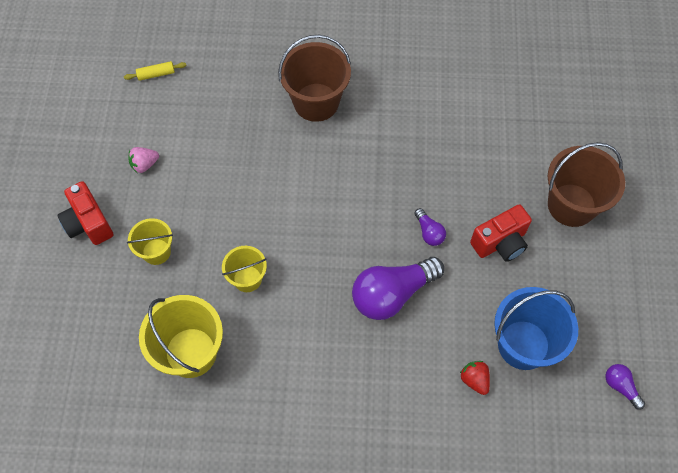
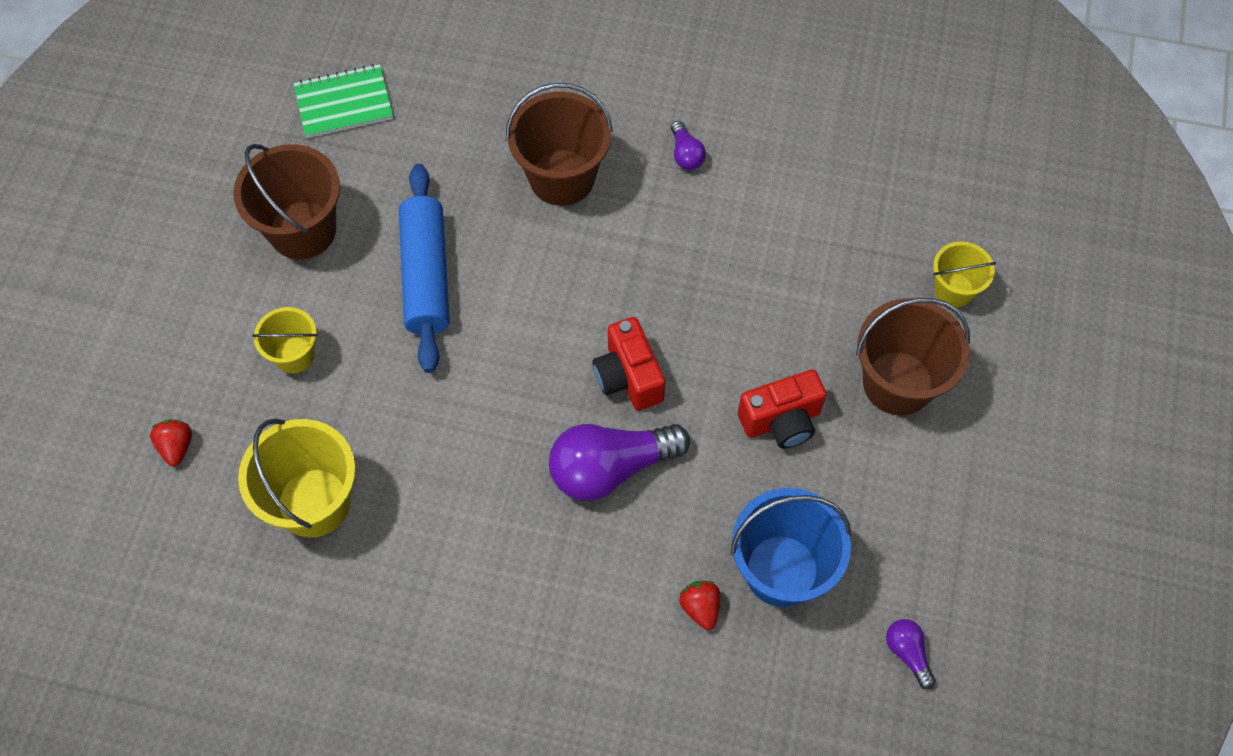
camera: 10 degrees right, 0 degrees up
red camera [57,181,113,245] -> red camera moved to [592,317,665,411]
yellow rolling pin [124,61,186,81] -> green notebook [294,64,393,138]
pink strawberry [129,147,159,173] -> brown bucket [233,144,340,260]
yellow bucket [222,246,267,292] -> yellow bucket moved to [933,241,996,307]
purple light bulb [414,208,446,246] -> purple light bulb moved to [671,121,706,170]
none -> red strawberry [150,419,192,466]
none -> blue rolling pin [399,164,450,373]

